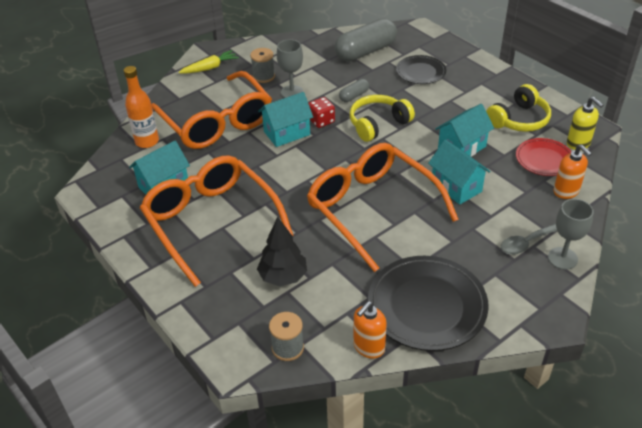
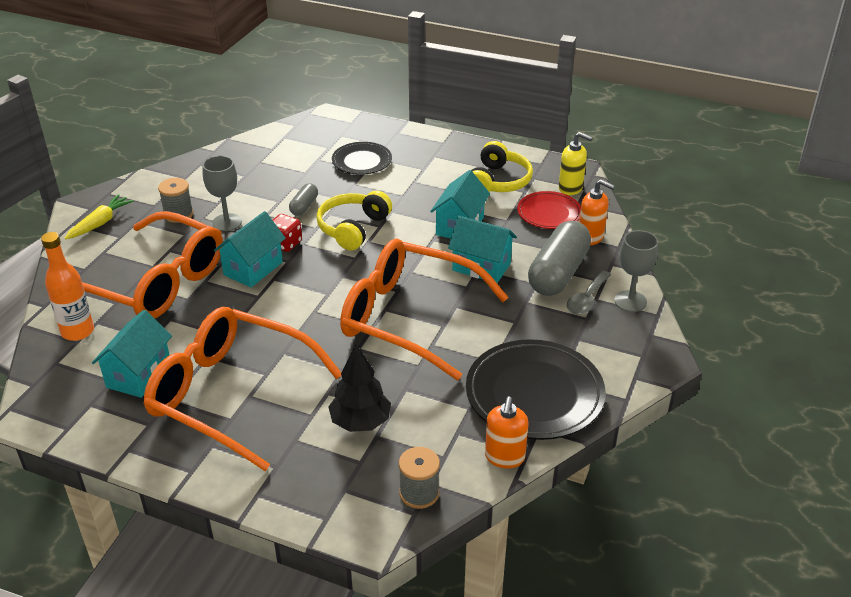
camera: 30 degrees left, 5 degrees down
grey capsule [334,18,397,61] -> grey capsule moved to [528,221,591,296]

